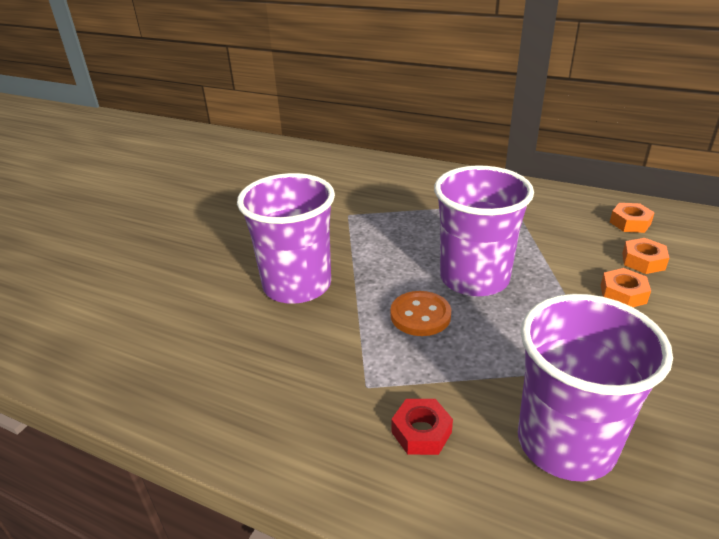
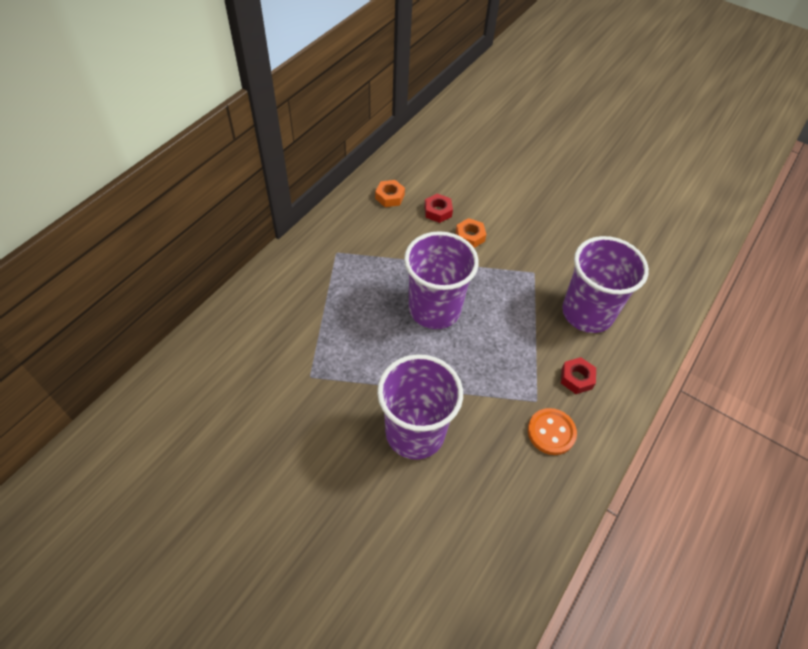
camera: 85 degrees left, 20 degrees up
orange button [391,291,451,336] -> orange button moved to [528,408,577,455]
orange nut [622,238,669,274] -> red nut [424,193,453,223]

